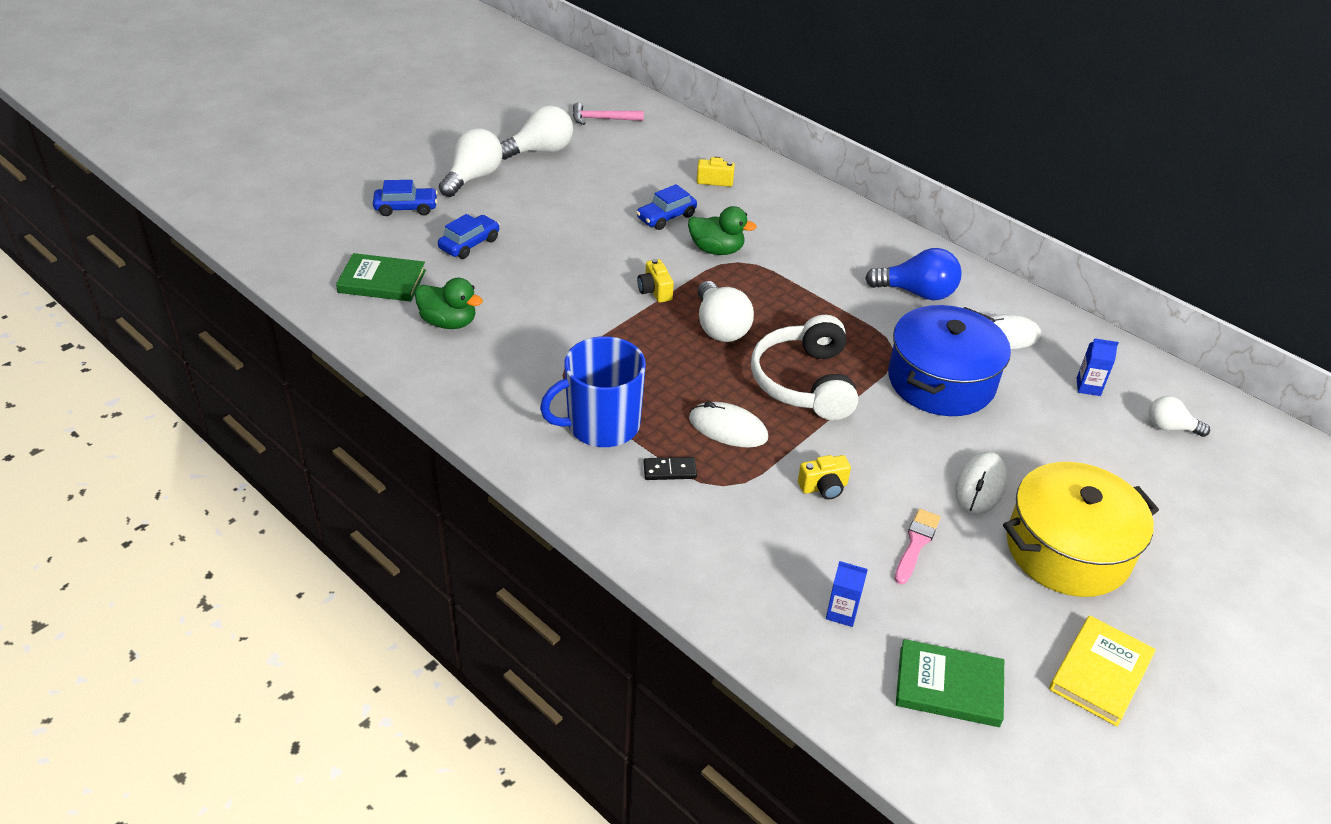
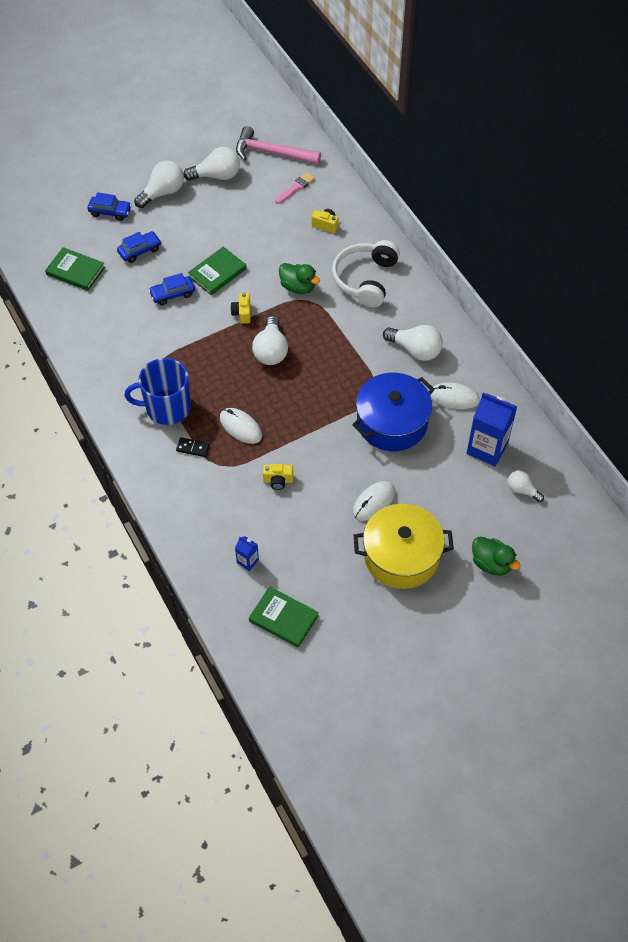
camera: 20 degrees right, 15 degrees up
green duck [415,278,483,329] -> green duck moved to [472,537,520,576]
pink hammer [573,103,644,125] -> pink hammer [236,126,321,164], size x1.65
blue car [636,184,697,230] -> blue car moved to [149,273,195,305]
white headphones [751,315,858,420] -> white headphones moved to [332,240,400,308]
blue light bulb [865,248,962,300] -> white light bulb [383,325,443,361]
pink brush [895,509,941,584] -> pink brush moved to [275,172,315,204]
yellow book [1049,616,1156,727] -> none
blue carton [1077,338,1119,396] -> blue carton [467,393,518,466], size x2.10
none -> green book [188,247,247,295]

